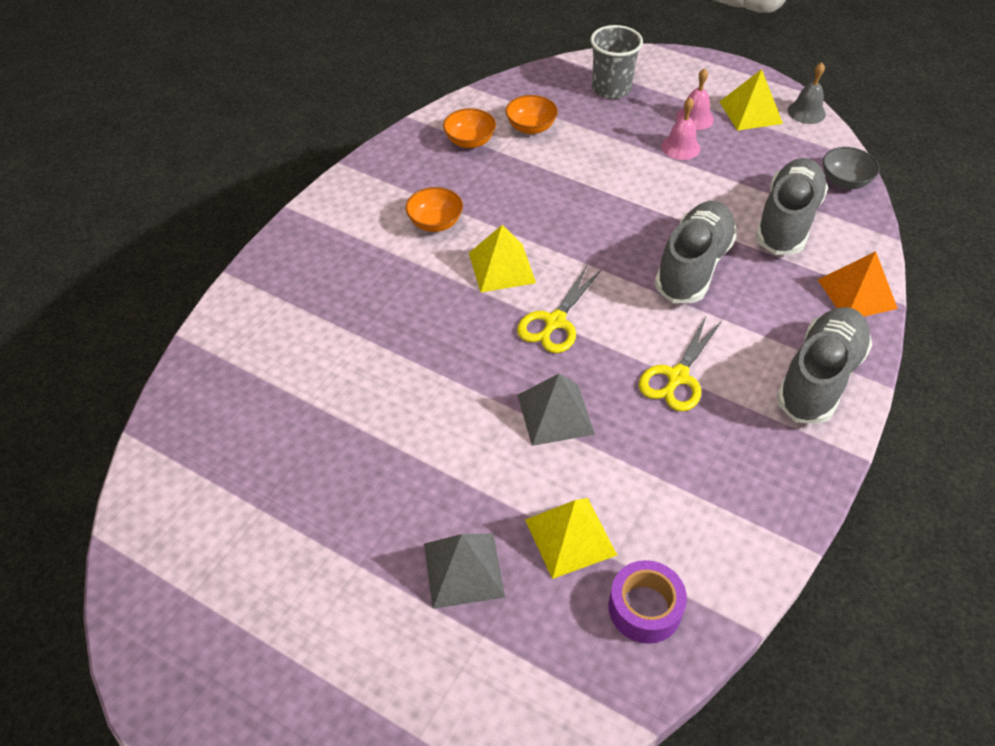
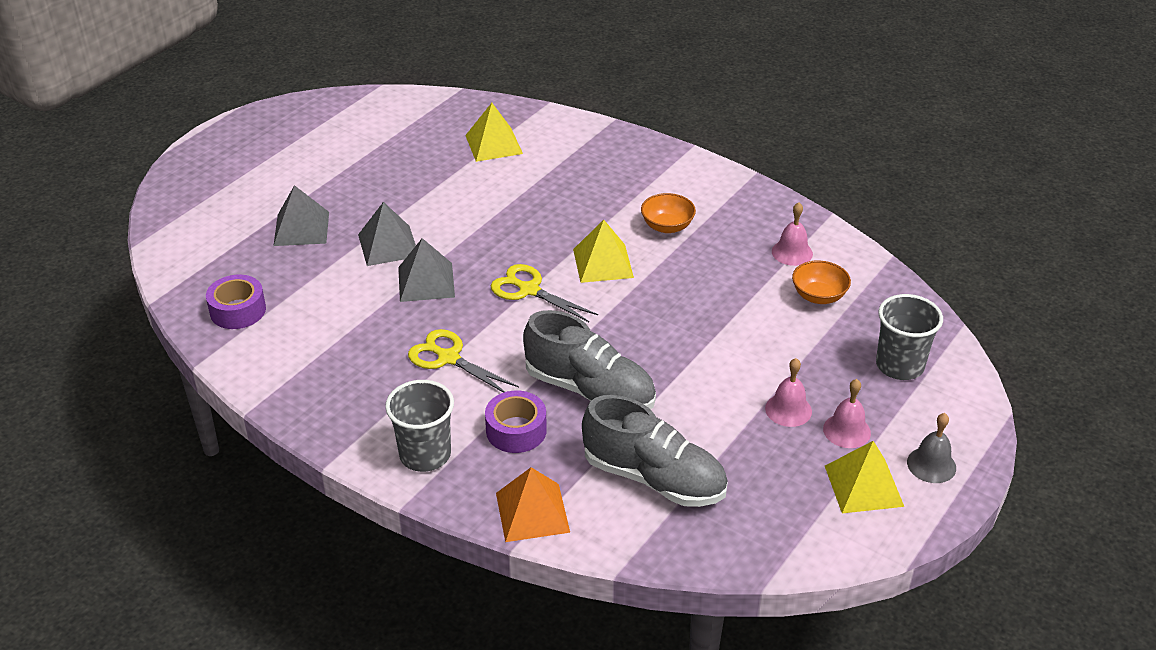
camera: 95 degrees right, 10 degrees down
orange bowl [443,108,496,148] -> pink bell [772,202,813,266]
yellow pyramid [525,498,617,579] -> yellow pyramid moved to [465,103,523,162]
grey shoe [776,307,872,424] -> grey cup [385,380,454,472]
grey bell [788,62,826,124] -> grey bell moved to [907,413,956,483]
grey bowl [823,147,880,189] -> none
none -> grey pyramid [358,202,416,266]
none -> purple tape [485,391,547,453]

